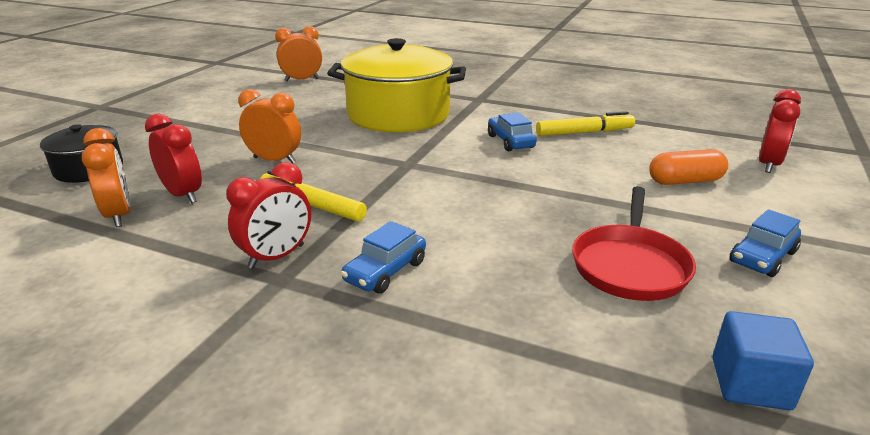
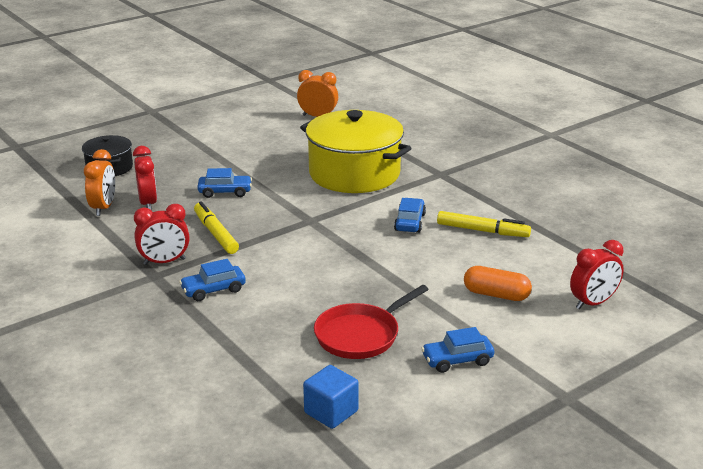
camera: 30 degrees right, 0 degrees up
orange clock [238,89,301,164] -> blue car [197,168,252,198]

